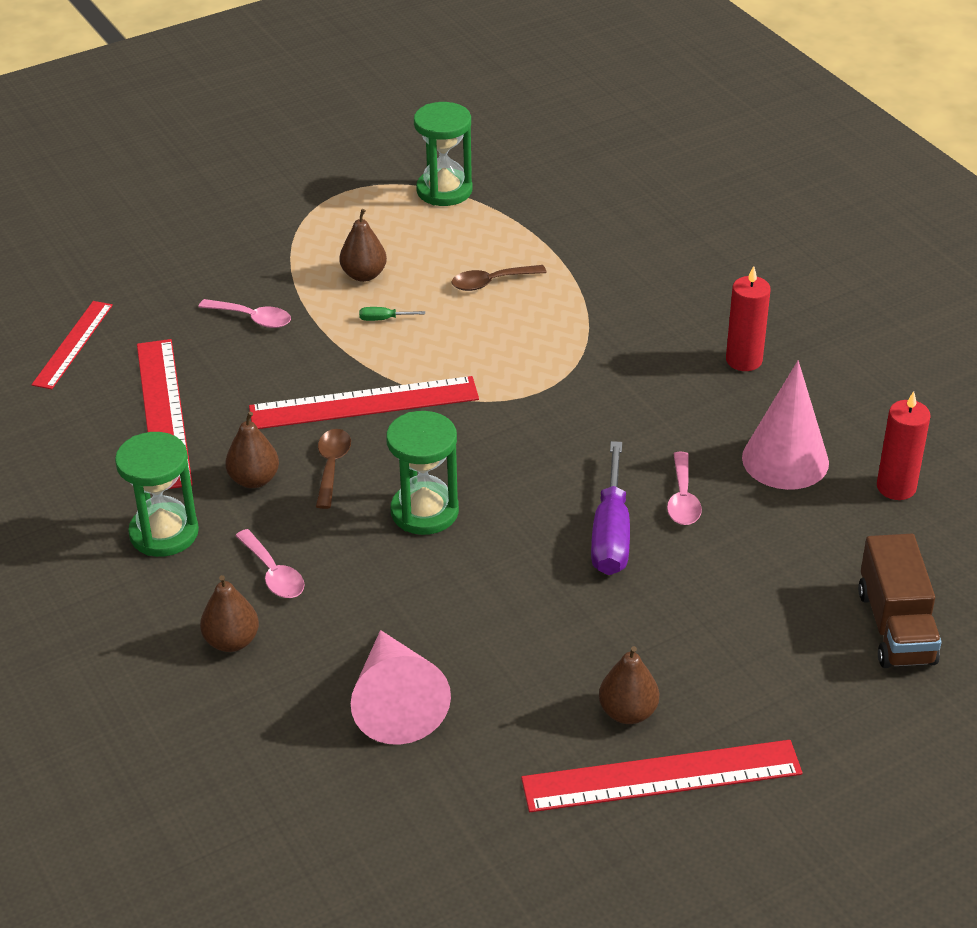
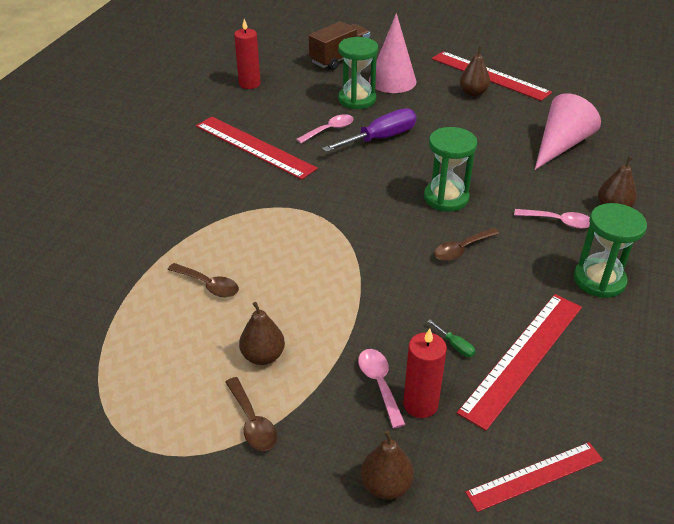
camera: 130 degrees left, 0 degrees up
brown pear [225,412,279,488] -> brown pear moved to [361,430,414,500]
pink spoon [235,529,305,598] -> pink spoon turned 90 degrees clockwise [514,209,590,229]
red ruler [249,376,479,429] -> red ruler moved to [196,117,318,180]
green screwdriver [359,307,425,321] -> green screwdriver moved to [427,320,475,357]
green hourglass [414,102,472,206] -> green hourglass moved to [338,37,378,109]
red candle [726,266,771,371] -> red candle moved to [403,329,447,418]
pink cone [742,360,829,490] -> pink cone moved to [369,13,416,93]
none -> brown spoon [225,377,277,451]

